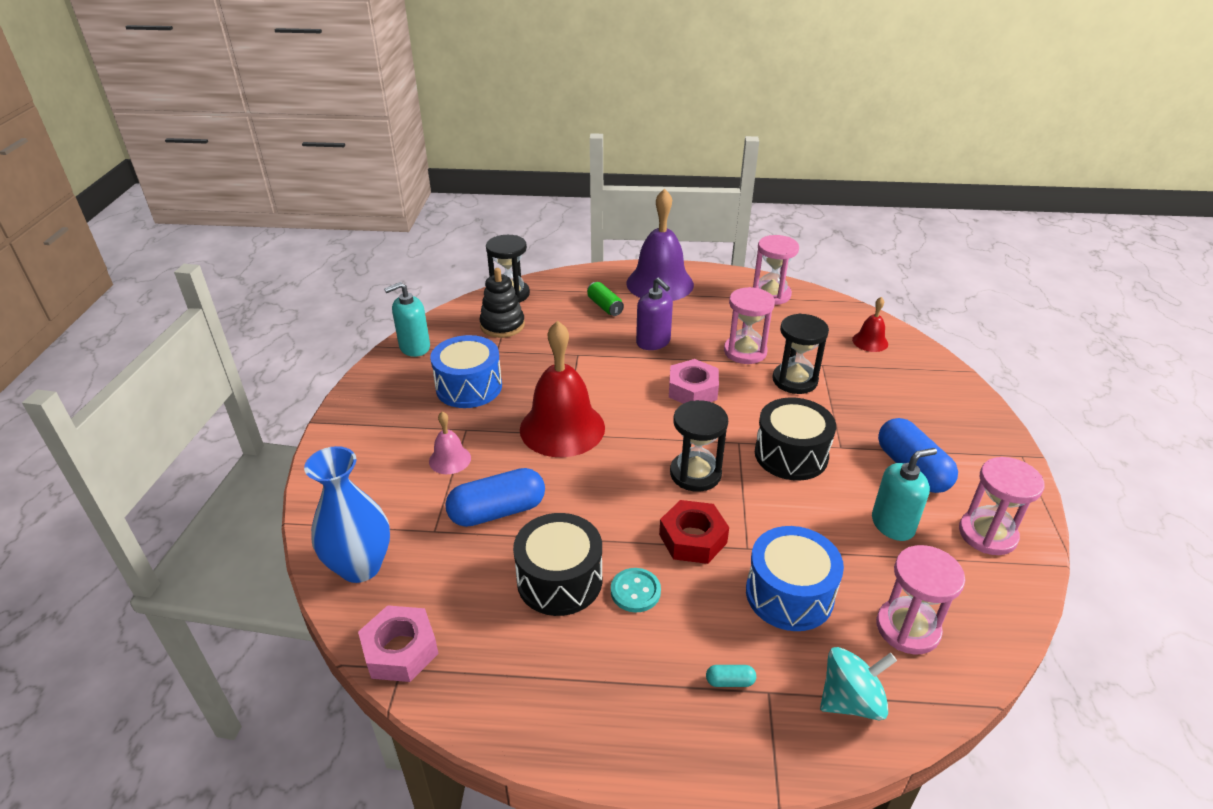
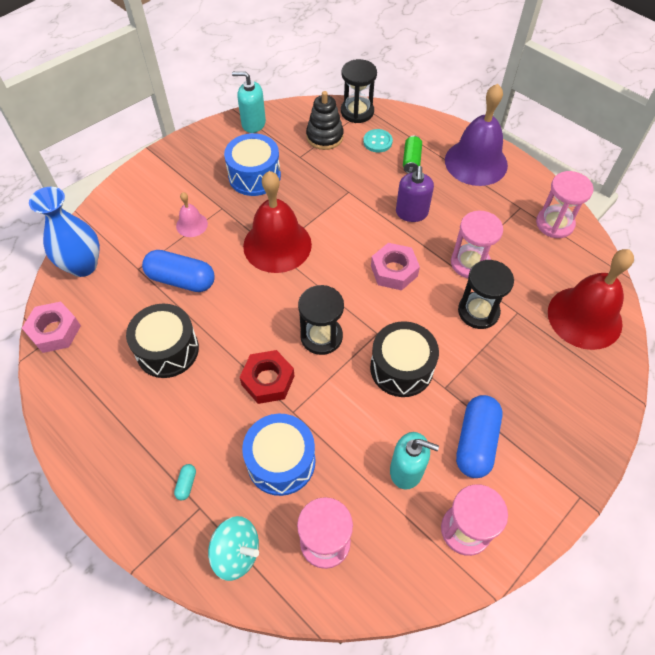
camera: 40 degrees right, 20 degrees up
turquoise button [611,568,661,612] -> turquoise button moved to [363,129,393,152]
turquoise capsule [706,665,756,687] -> turquoise capsule turned 60 degrees clockwise [174,464,196,500]
red bell [852,297,888,352] -> red bell [548,249,634,350], size x2.13

